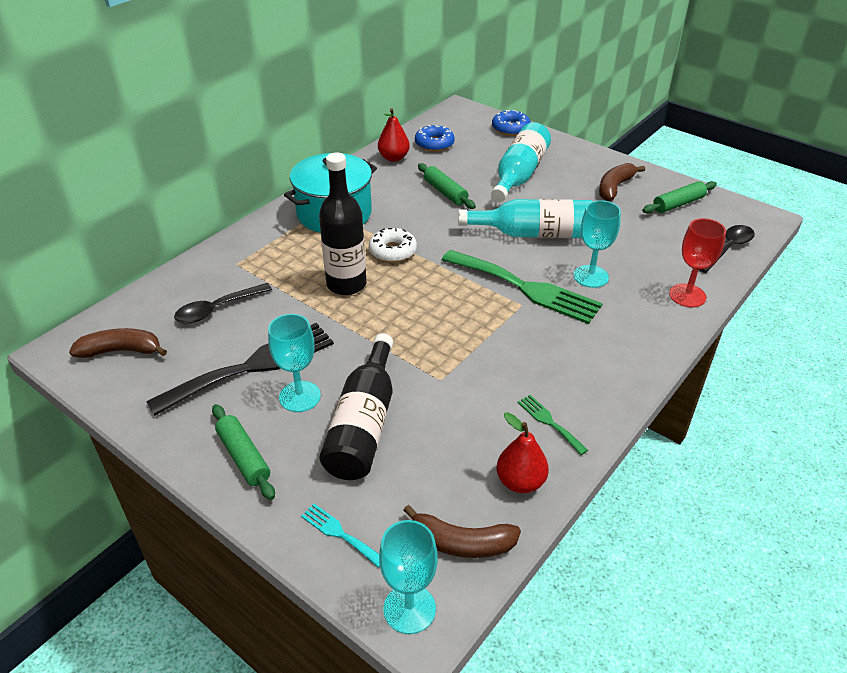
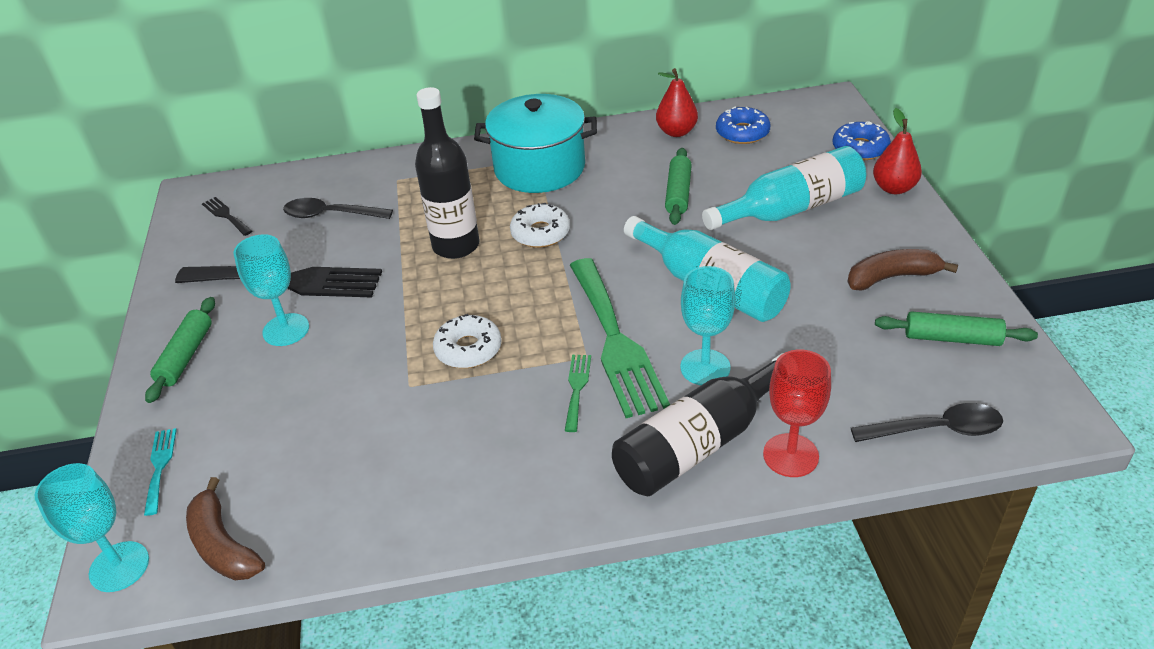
camera: 45 degrees right, 0 degrees up
brown banana [69,328,167,358] -> black fork [202,197,252,236]
black bottle [319,333,393,480] -> black bottle moved to [612,353,784,496]
red pear [497,412,549,493] -> red pear moved to [873,108,922,194]
green fork [518,395,588,455] -> green fork moved to [565,355,591,432]
none -> white donut [433,314,502,368]

